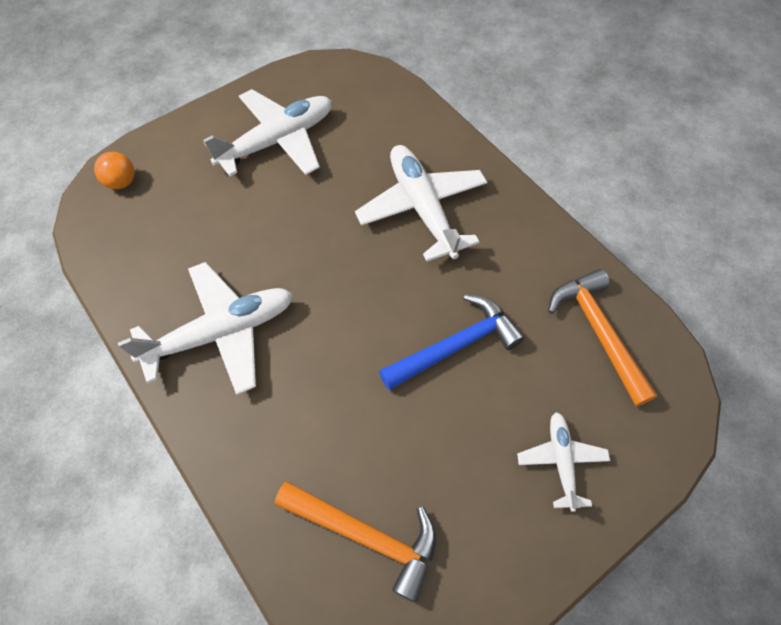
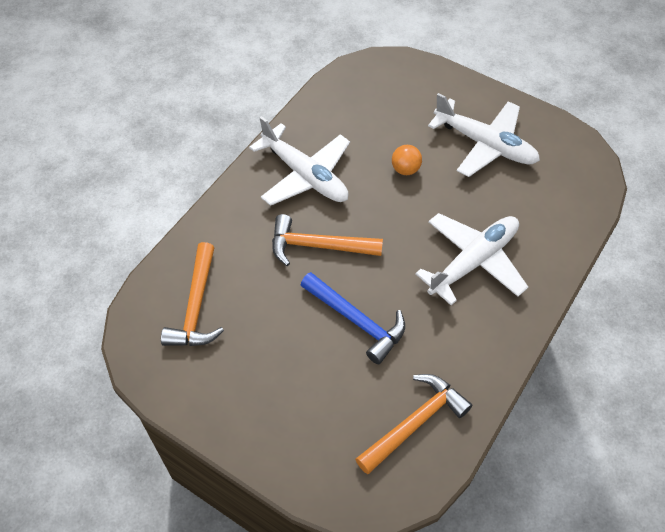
camera: 70 degrees right, 5 degrees down
orange ball [94,152,135,189] -> orange ball moved to [392,145,422,175]
white plane [517,412,610,512] -> none
none -> orange hammer [272,214,383,266]

